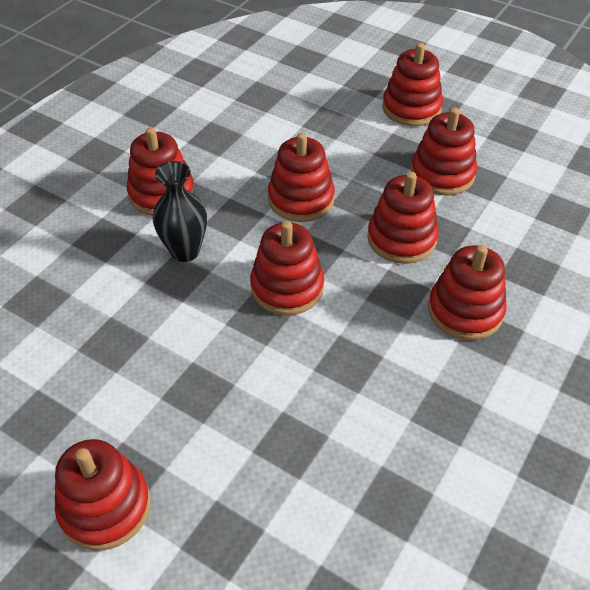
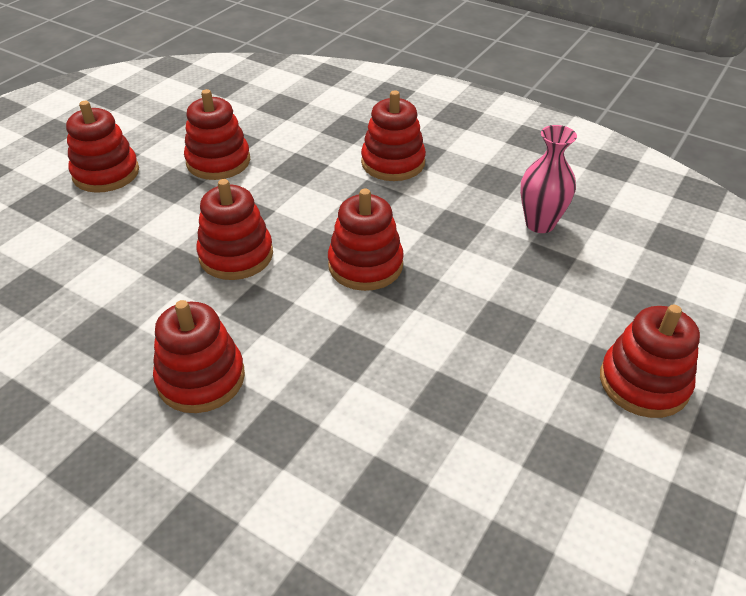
camera: 90 degrees left, 5 degrees down
black vase [153,161,207,262] -> none
red stacking toy [367,172,439,264] -> none
none -> pink vase [520,125,577,233]

